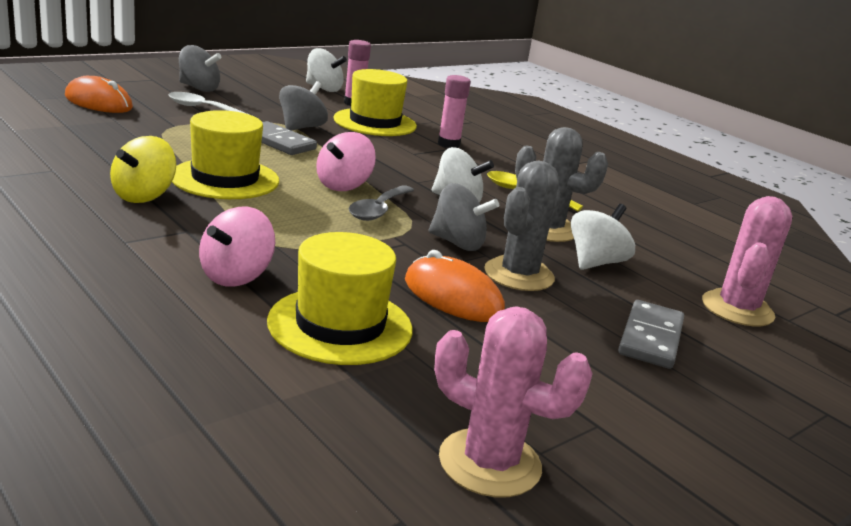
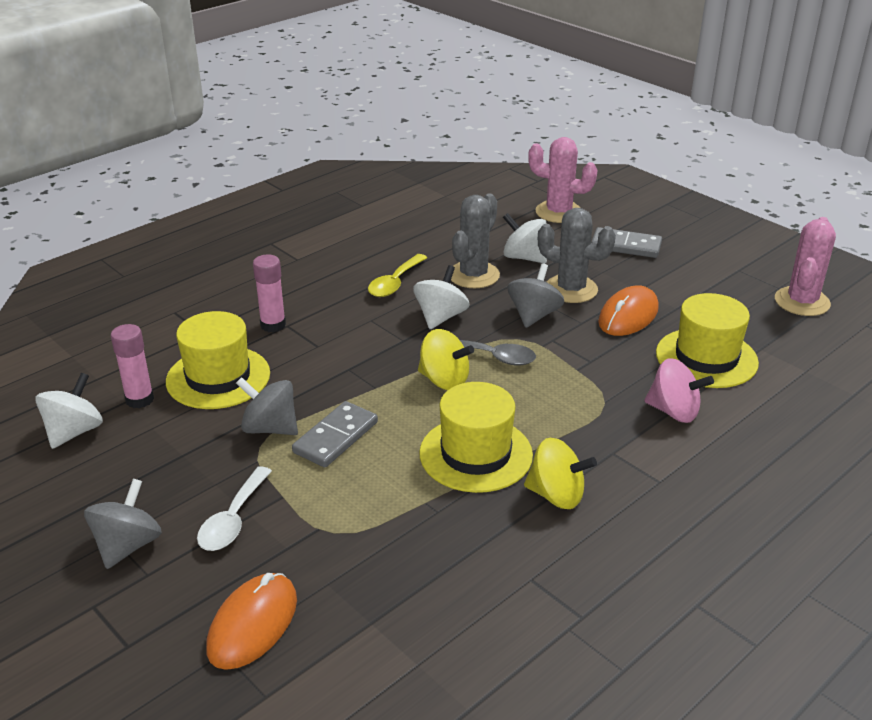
camera: 90 degrees left, 10 degrees up
pink spinning top [316,132,376,191] -> yellow spinning top [418,329,474,390]

